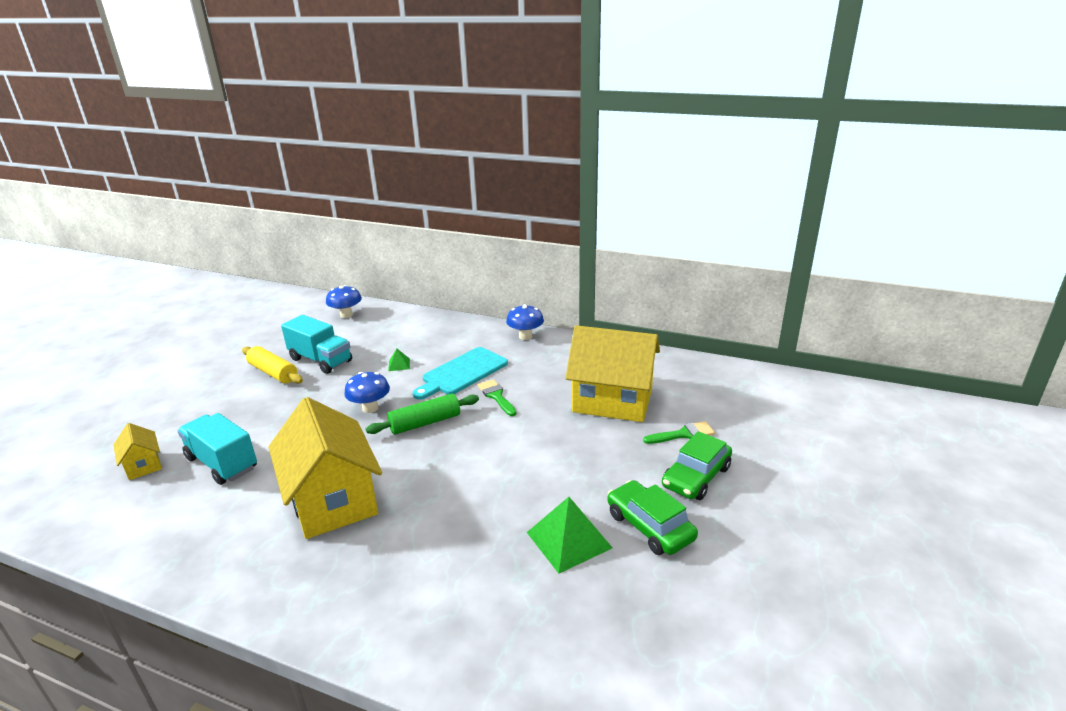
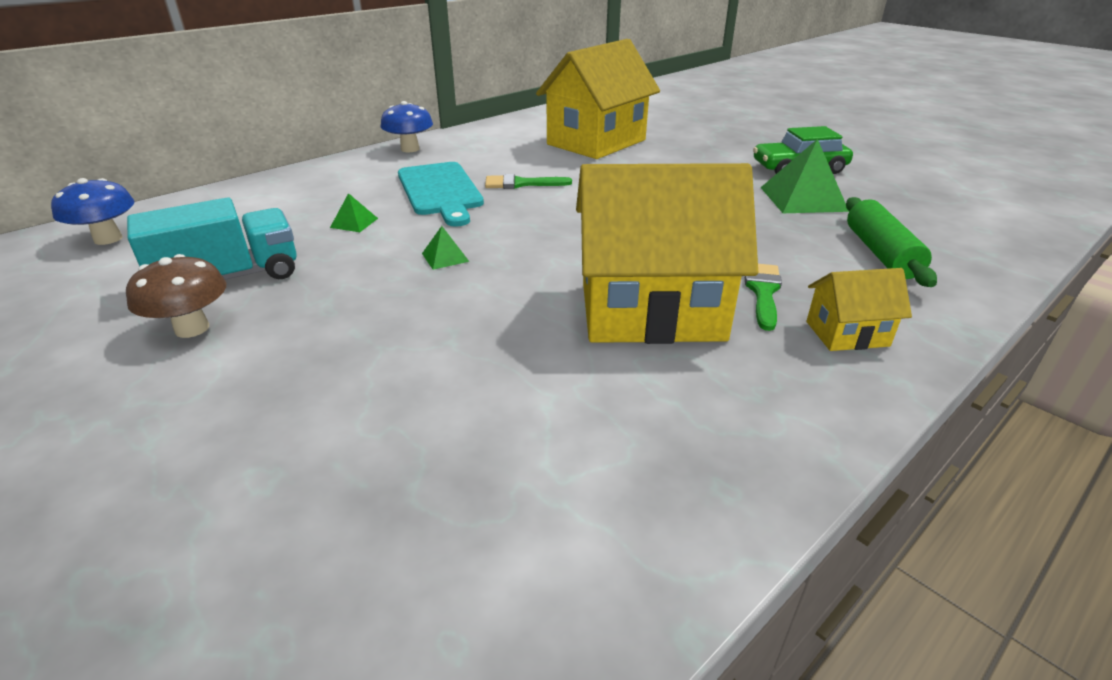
camera: 65 degrees left, 5 degrees up
yellow house [113,423,162,480] -> yellow house moved to [806,268,912,351]
turquoise truck [177,413,257,485] -> none
yellow rolling pin [242,346,303,384] -> brown mushroom [126,254,226,338]
blue mushroom [344,372,390,413] -> green pyramid [422,226,470,270]
green rolling pin [366,394,479,435] -> green rolling pin moved to [846,197,937,287]
green brush [643,421,715,444] -> green brush moved to [745,264,782,331]
green car [662,431,732,500] -> none

